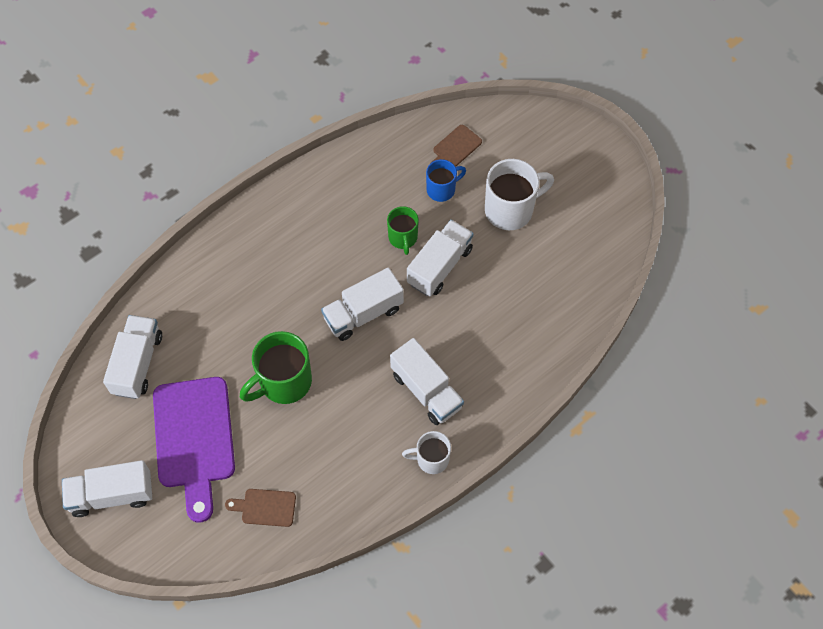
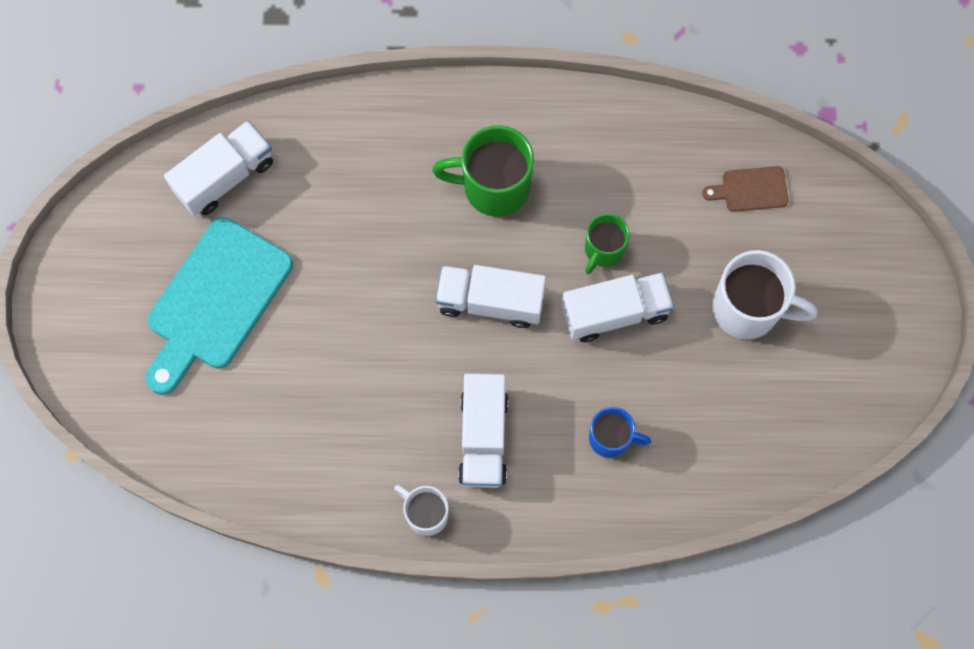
camera: 40 degrees right, 10 degrees up
white truck [62,460,152,517] -> none
purple cutting board [153,377,235,523] -> turquoise cutting board [146,217,293,395]
brown cutting board [225,489,296,527] -> none
green mug [240,331,312,404] -> green mug moved to [432,125,534,217]
blue mug [426,159,466,202] -> blue mug moved to [589,407,651,458]

